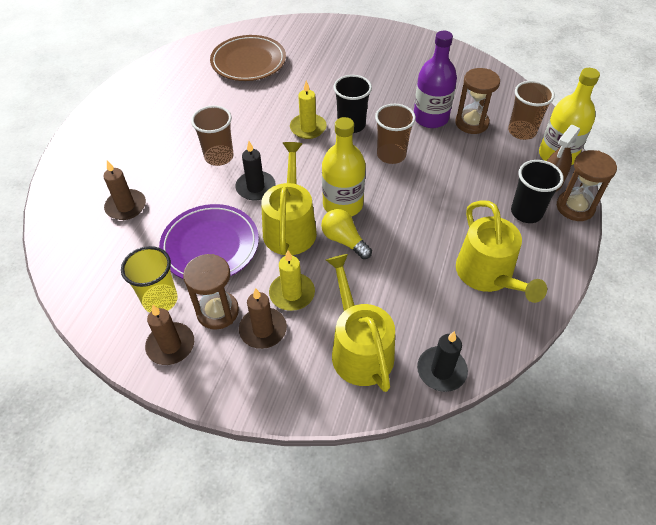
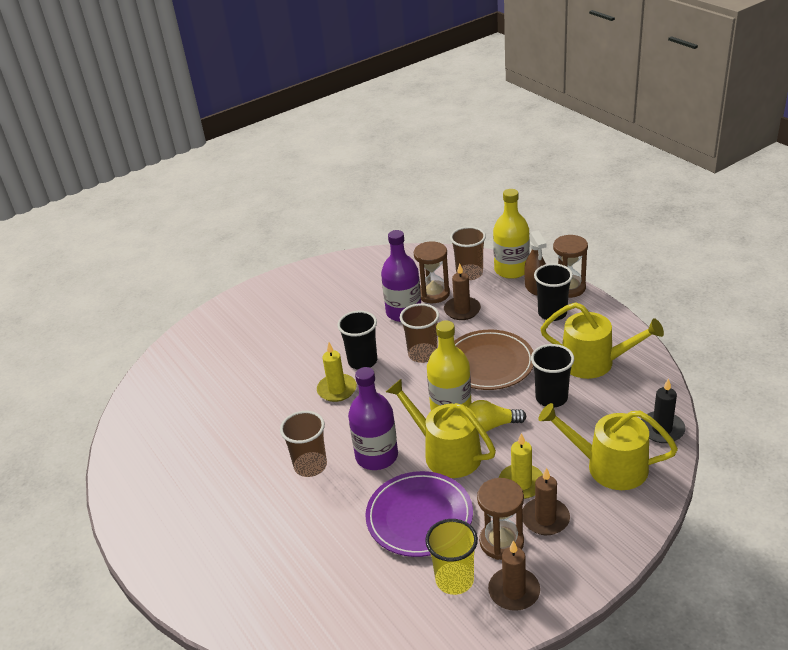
camera: 50 degrees left, 15 degrees down
brown candle [103,160,146,220] -> brown candle moved to [444,263,481,320]
brown plate [210,35,286,81] -> brown plate moved to [454,330,533,390]
black candle [235,141,275,200] -> purple bottle [348,367,398,470]
none -> black cup [531,344,574,407]

